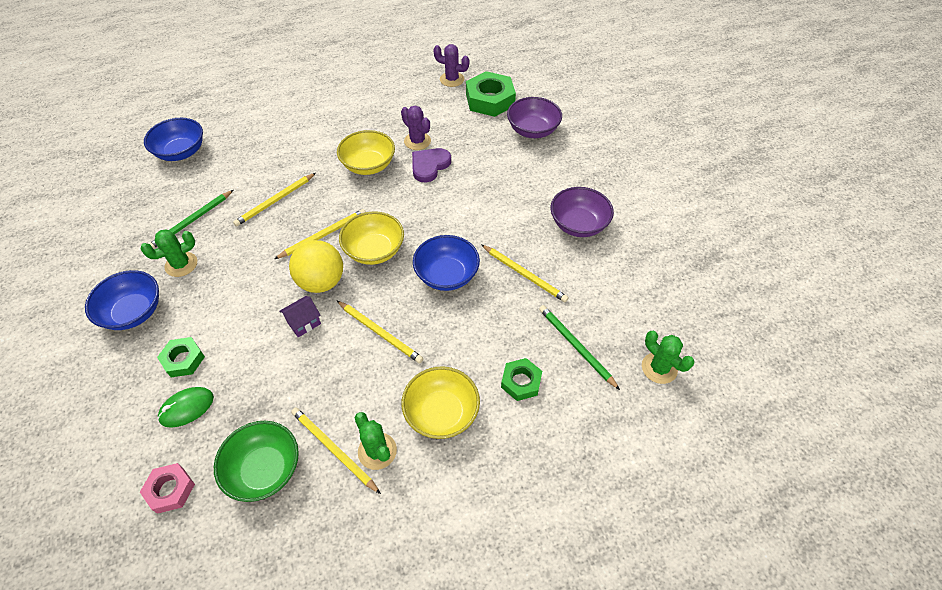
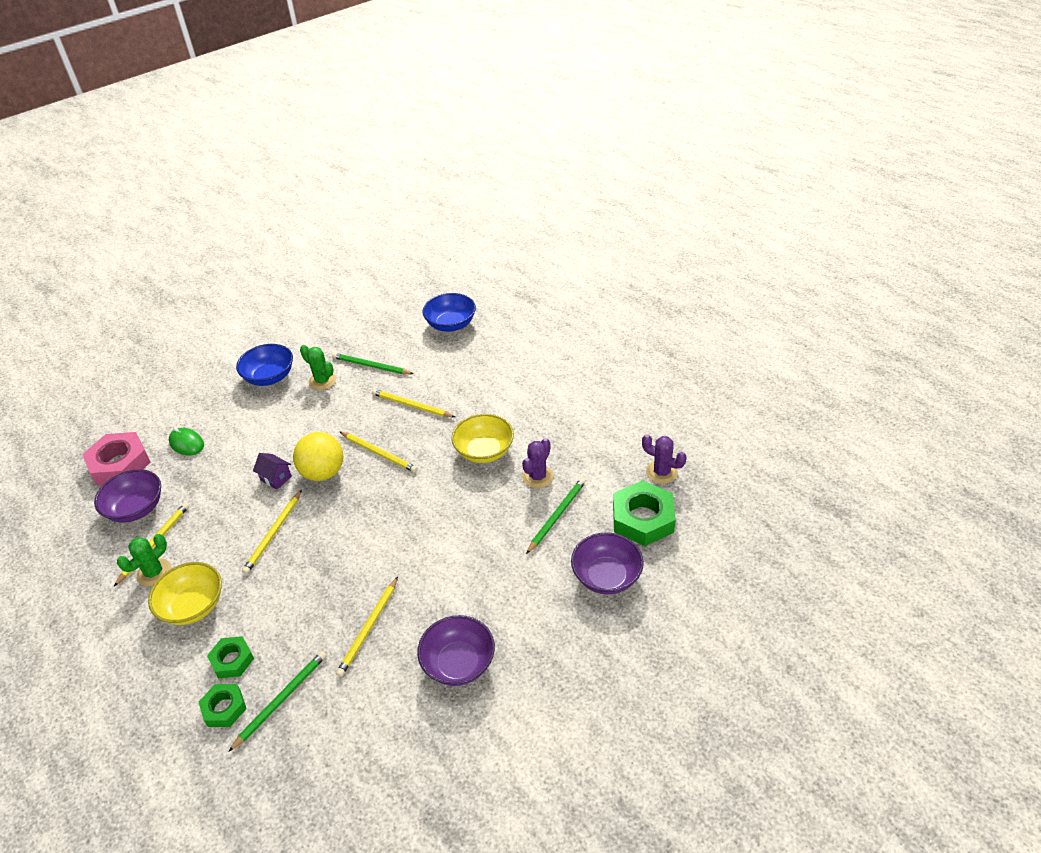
camera: 75 degrees right, 10 degrees down
pink nut [140,463,195,514] -> pink nut [82,432,150,486], size x1.74
green nut [157,337,205,377] -> green nut moved to [199,684,247,727]
green bowl [214,421,299,502] -> purple bowl [94,469,161,523]
yellow bowl [339,211,404,265] -> none
purple heart [412,148,451,182] -> none
blue bowl [413,235,480,291] -> none
purple cactus [433,44,469,87] -> purple cactus turned 60 degrees counterclockwise [642,434,687,484]
green cactus [642,331,694,384] -> none
none -> green pencil [526,478,586,554]

